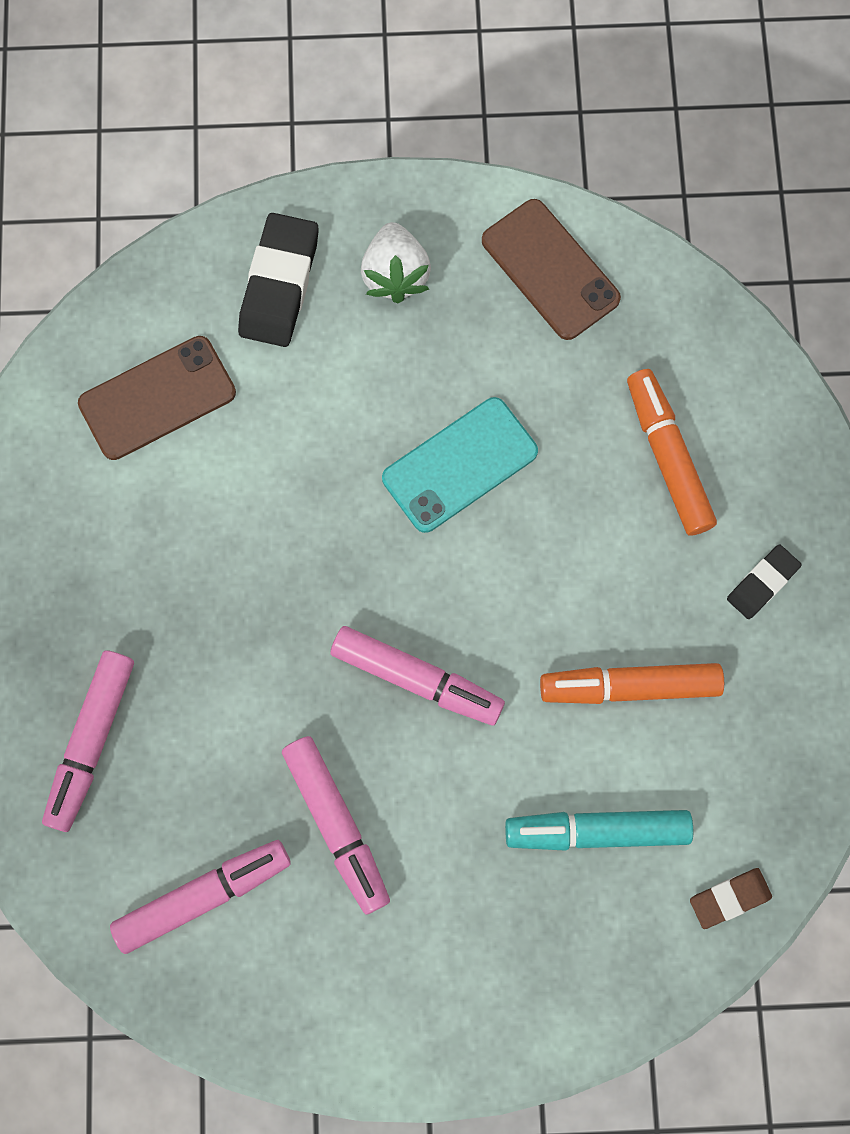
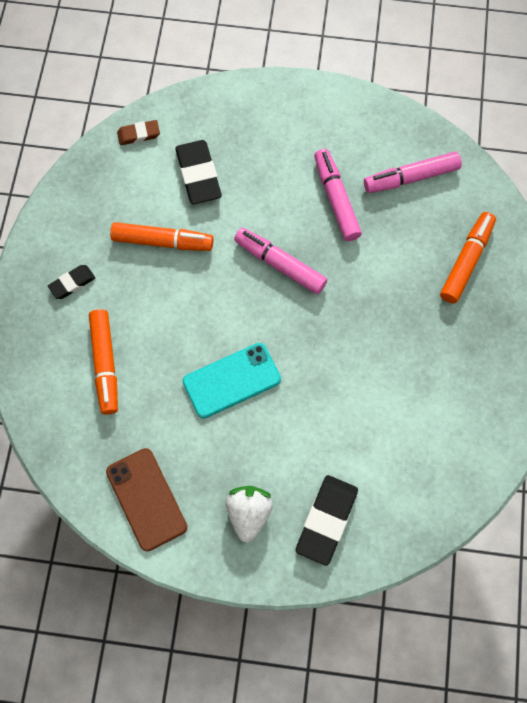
camera: 170 degrees left, 5 degrees down
pink marker [42,651,134,832] -> orange marker [440,212,496,303]
brown phone [78,336,236,460] -> none
turquoise marker [505,810,693,851] -> black eraser [175,140,222,204]

